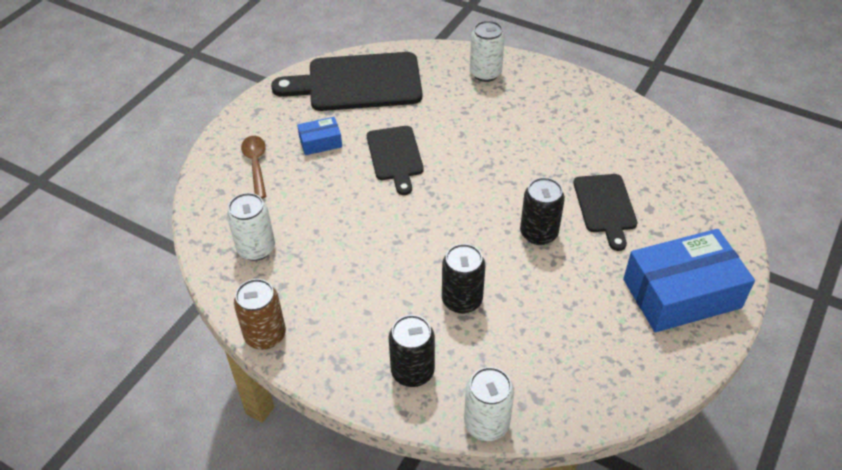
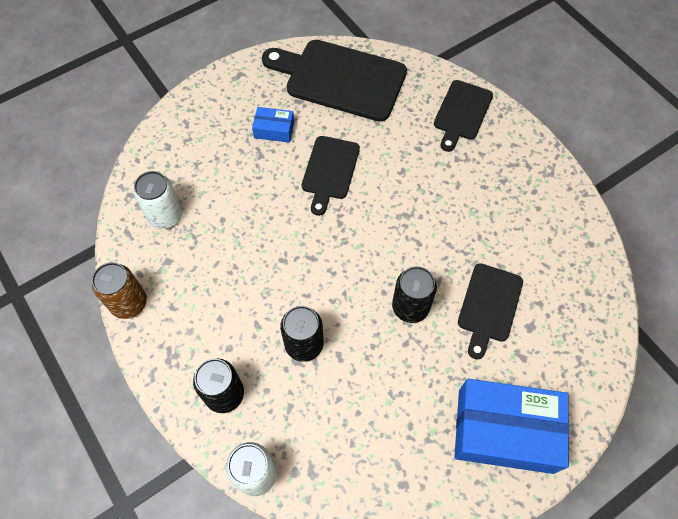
camera: 25 degrees right, 15 degrees up
brown spoon [241,136,266,199] -> none
white can [470,21,505,82] -> black cutting board [434,80,493,152]

